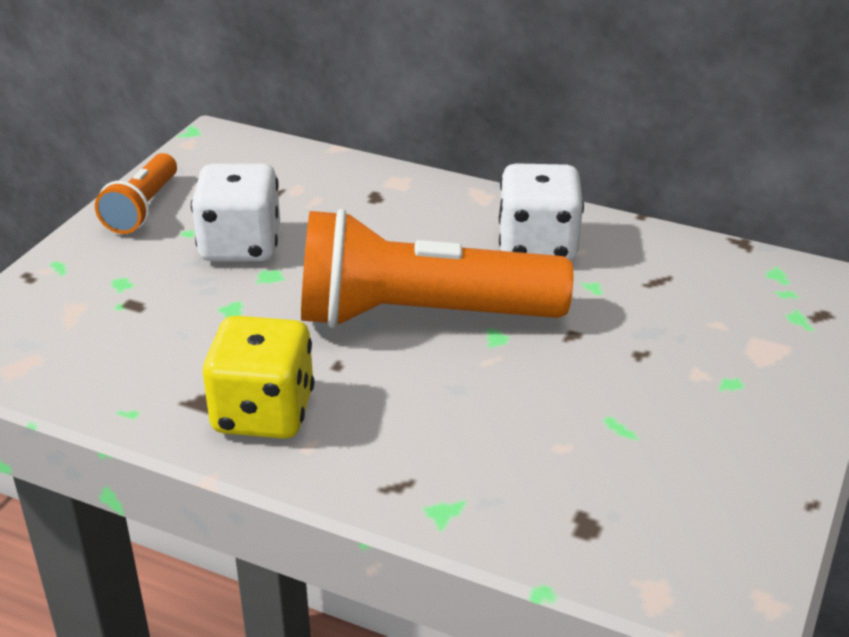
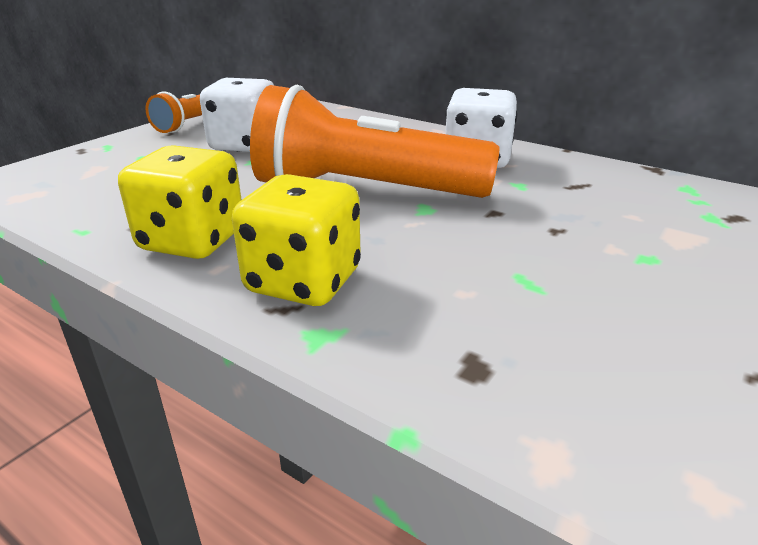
camera: 10 degrees right, 5 degrees down
none -> yellow dice [232,174,361,306]

